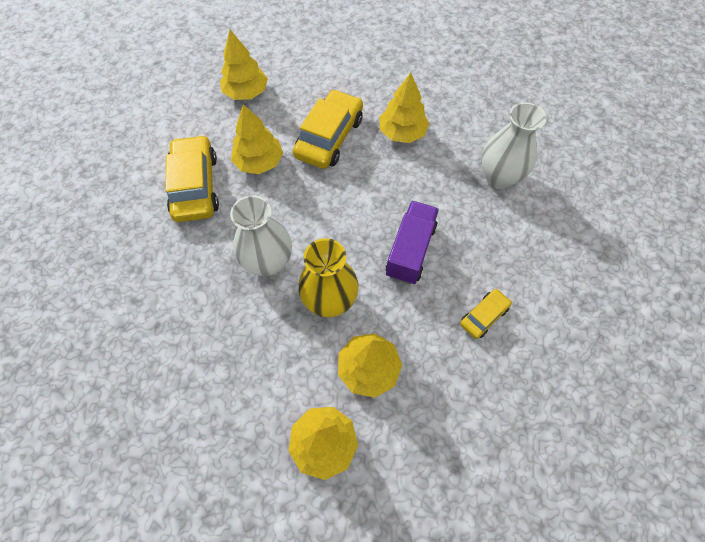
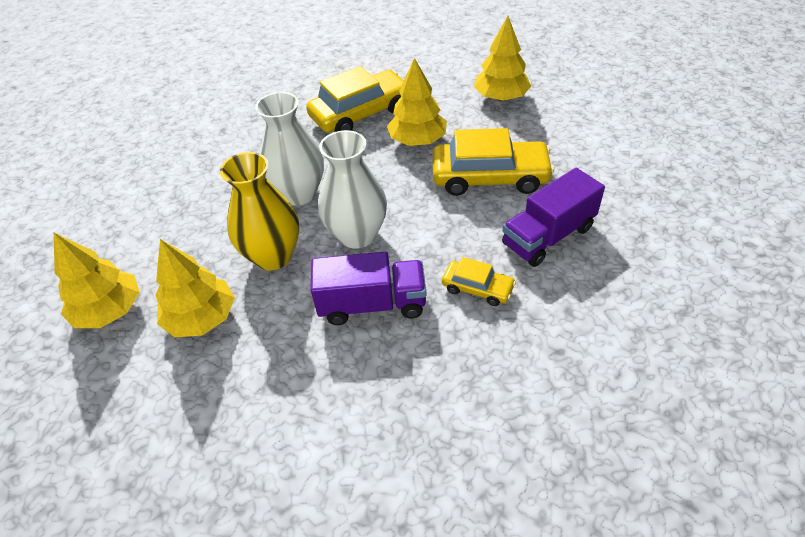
camera: 70 degrees right, 15 degrees down
yellow tree [380,73,429,143] -> purple truck [502,168,605,267]
yellow car [460,289,512,339] -> yellow car moved to [442,257,516,306]
white vase [481,102,546,189] -> white vase moved to [318,130,387,249]

